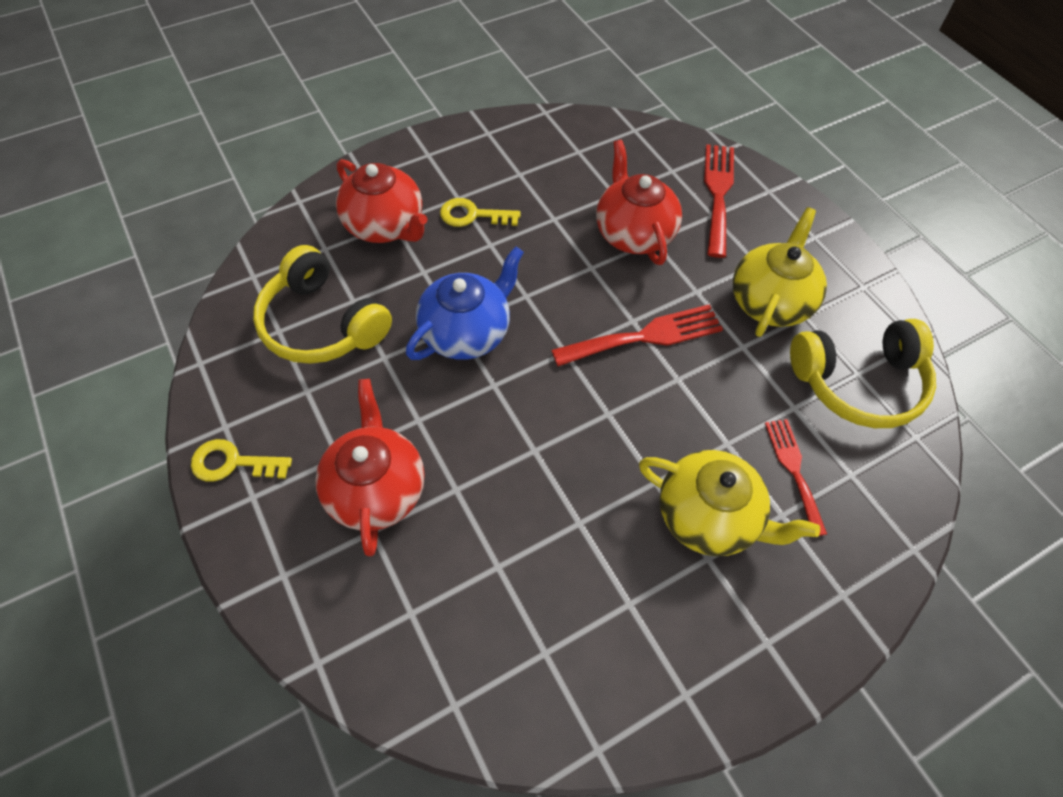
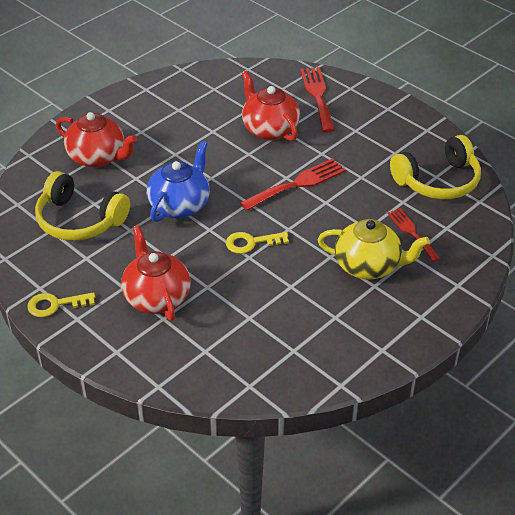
camera: 15 degrees left, 15 degrees down
yellow key [440,198,521,227] -> yellow key moved to [226,232,289,254]
yellow teapot [733,207,827,337] -> none

